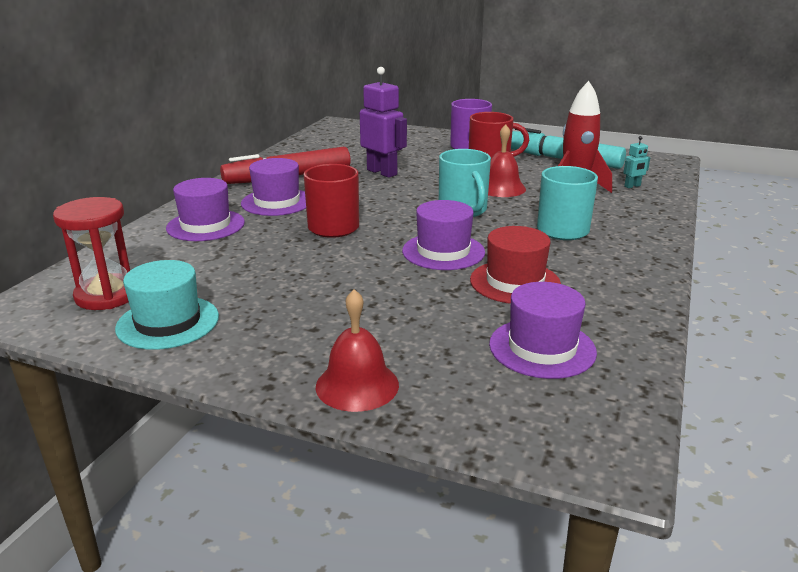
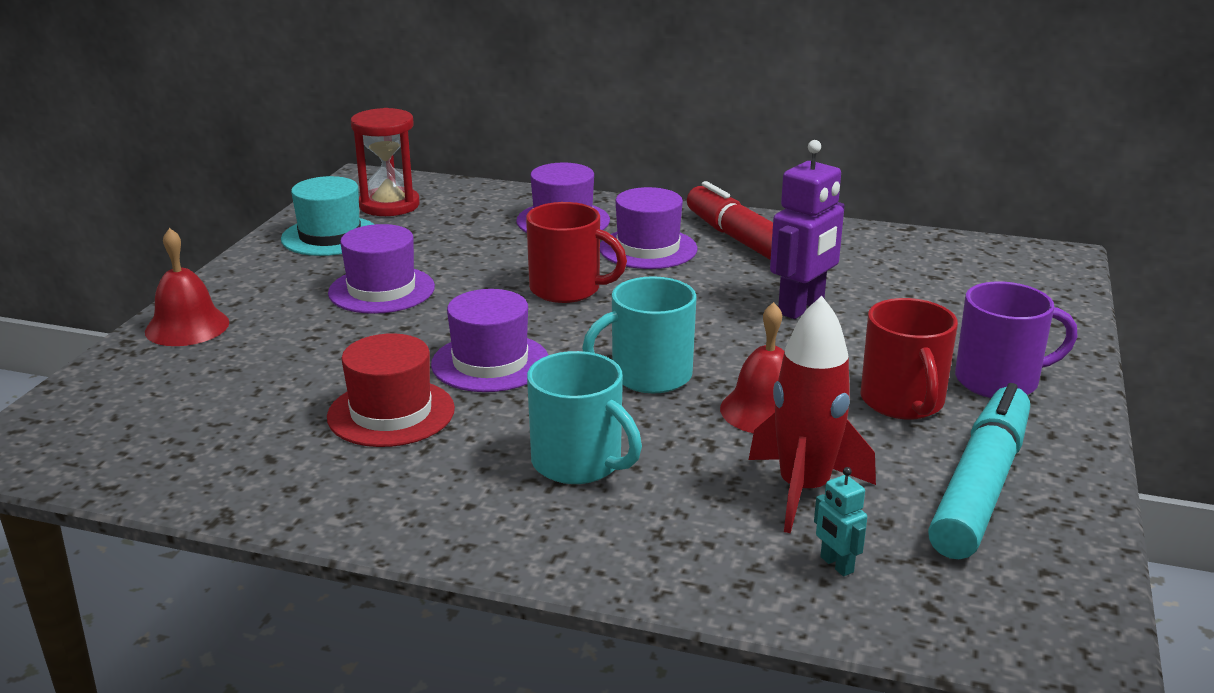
camera: 85 degrees right, 0 degrees up
purple hat [489,282,597,379] -> purple hat moved to [328,224,435,314]

